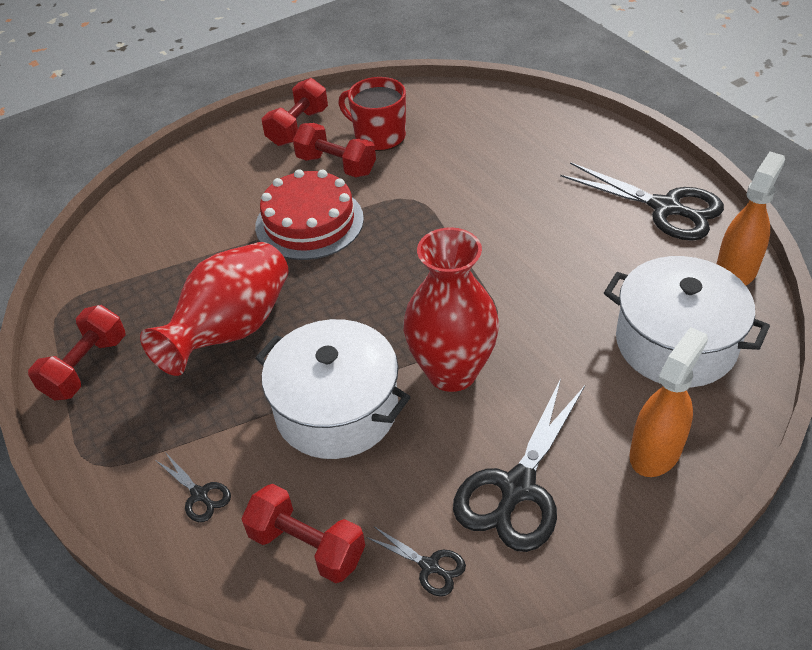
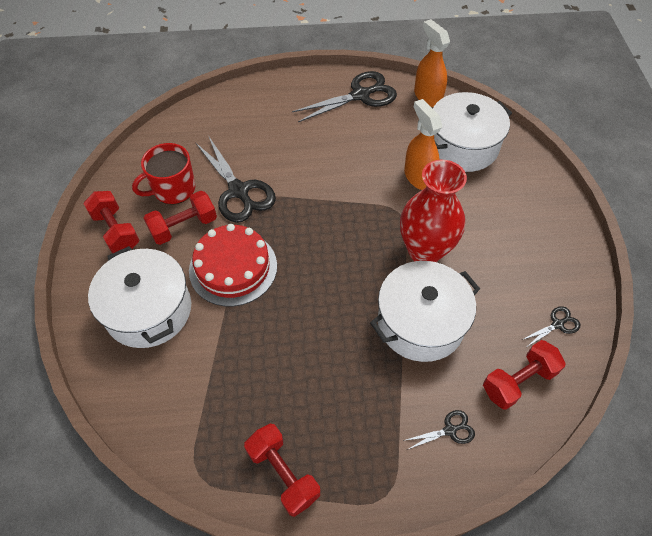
camera: 65 degrees left, 10 degrees up
red vase [140,242,289,376] -> none
black scissors [453,379,585,552] -> black scissors moved to [195,137,276,223]
orange spray bottle [629,327,708,477] -> orange spray bottle moved to [404,99,442,190]
none -> white pot [88,246,191,348]

